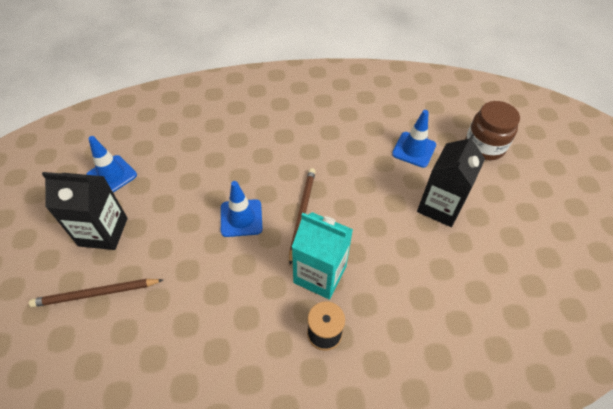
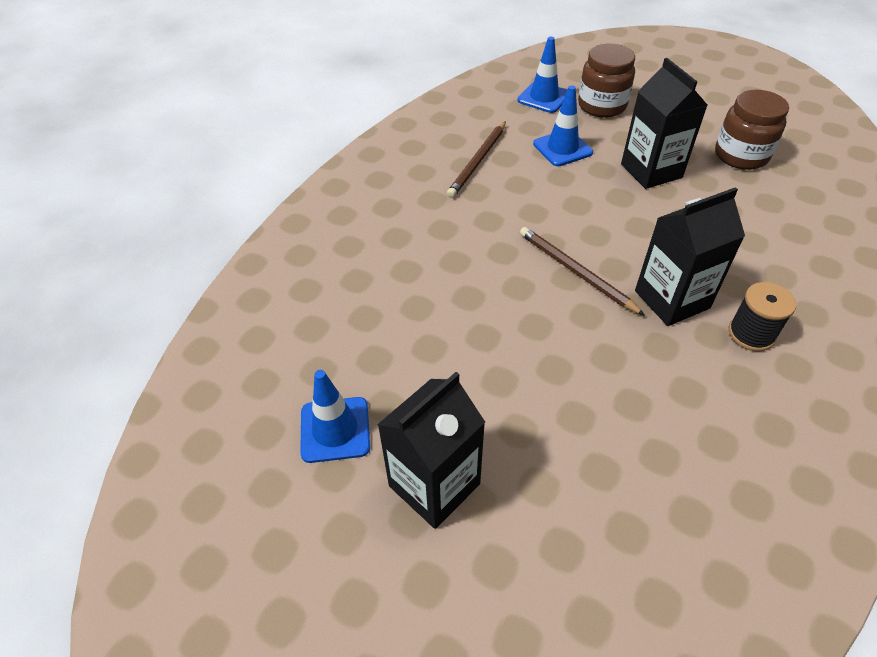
camera: 50 degrees left, 5 degrees down
brown pencil [29,279,163,307] -> brown pencil moved to [447,121,506,198]
blue traffic cone [221,181,263,237] -> blue traffic cone moved to [517,37,567,113]
turquoise carton [292,212,353,300] -> black carton [635,187,745,326]
none -> brown jar [715,90,789,170]

